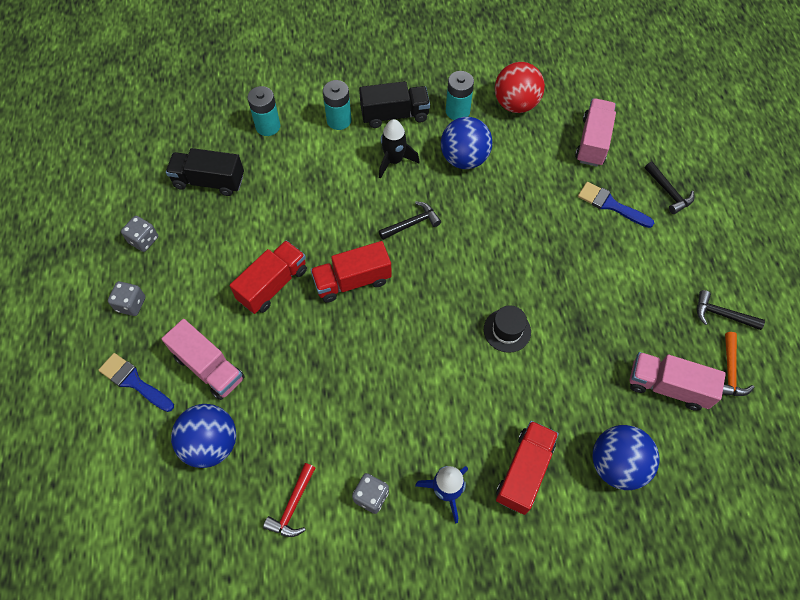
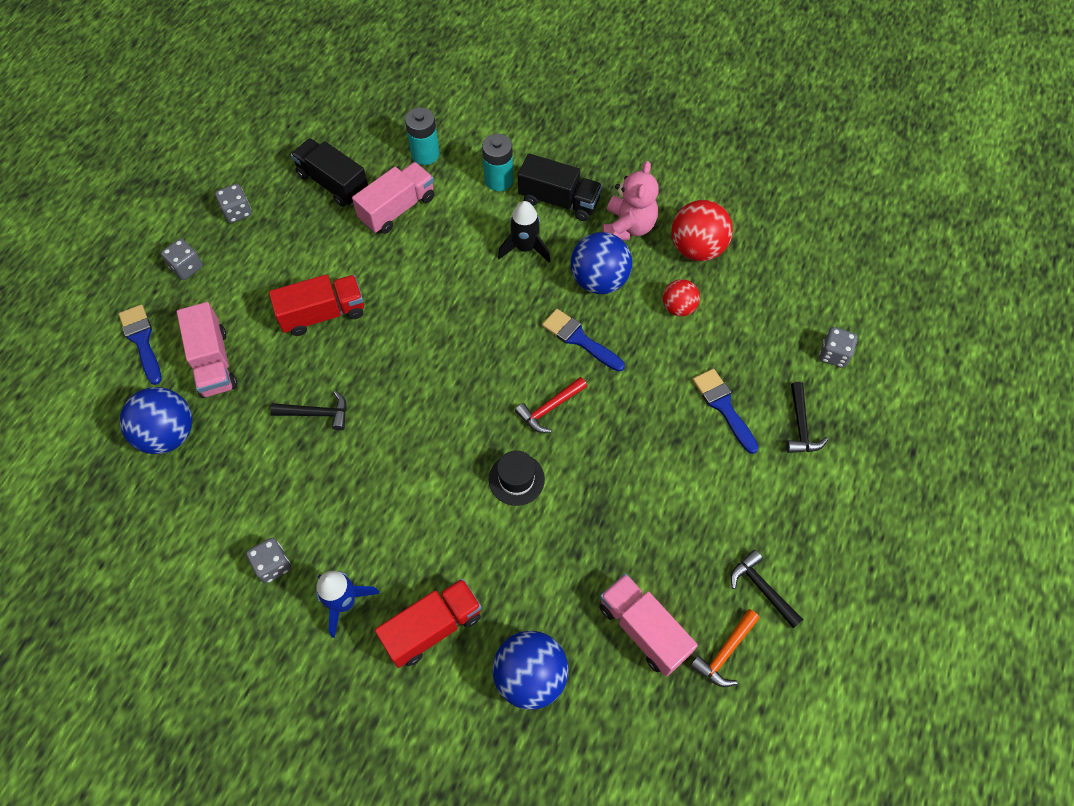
camera: 30 degrees right, 0 degrees up
red hammer [263,463,315,537] -> red hammer moved to [515,377,587,433]
red truck [310,241,392,303] -> none
black hammer [379,201,441,240] -> black hammer moved to [270,391,347,430]
turquoise battery [446,71,474,120] -> pink teddy bear [603,161,659,240]
pink truck [575,98,616,167] -> pink truck moved to [352,162,434,234]
none -> blue brush [542,309,625,372]
none -> red ball [663,279,700,317]
none -> grey dice [819,327,858,368]

